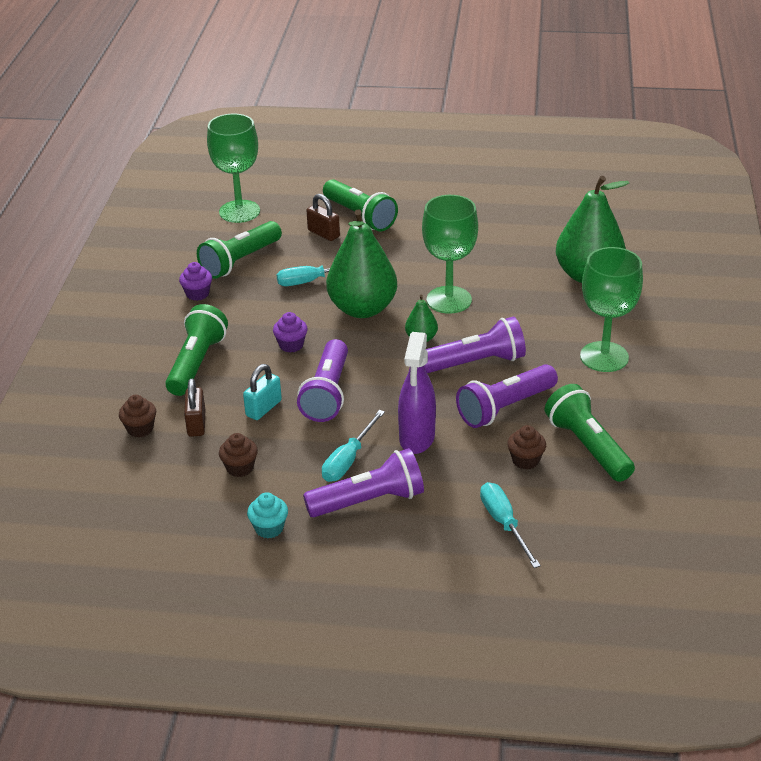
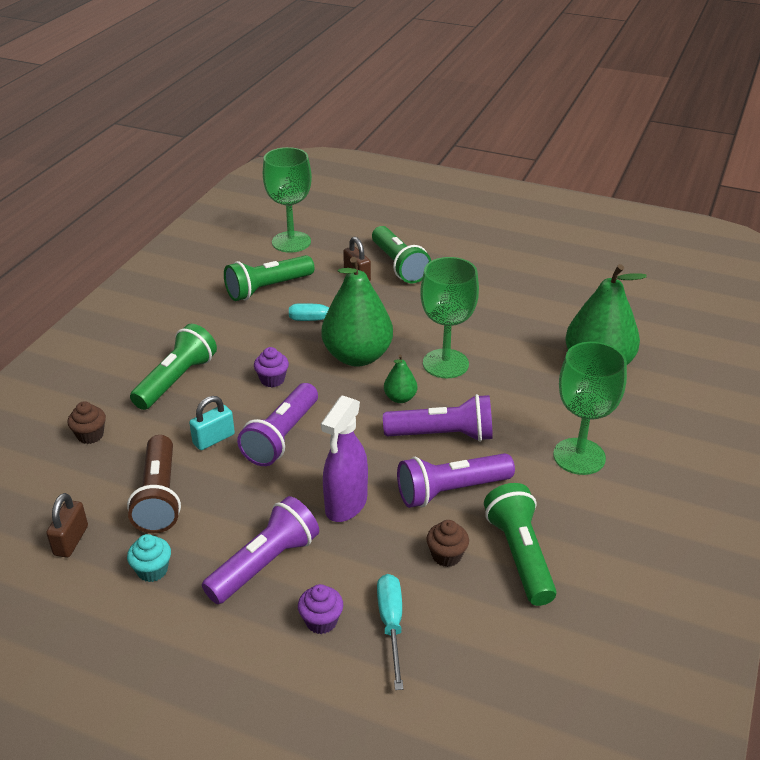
camera: 15 degrees right, 0 degrees up
purple cupcake [179,262,212,301] -> purple cupcake moved to [298,584,343,634]
brown padlock [184,379,205,437] -> brown padlock moved to [46,493,88,558]
brown cupcake [219,433,258,477] -> brown flashlight [127,435,181,533]
purple flashlight [303,448,424,517] -> purple flashlight turned 45 degrees counterclockwise [202,496,319,604]
turquoise screwdriver [322,410,385,482] -> none

